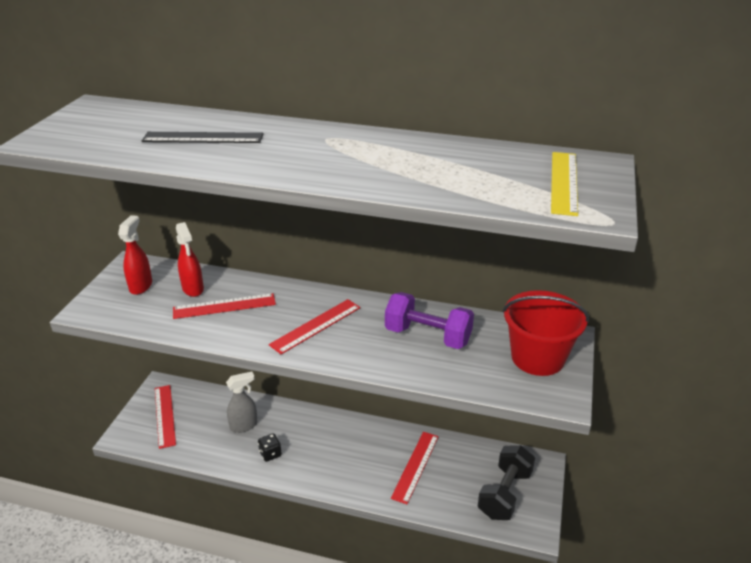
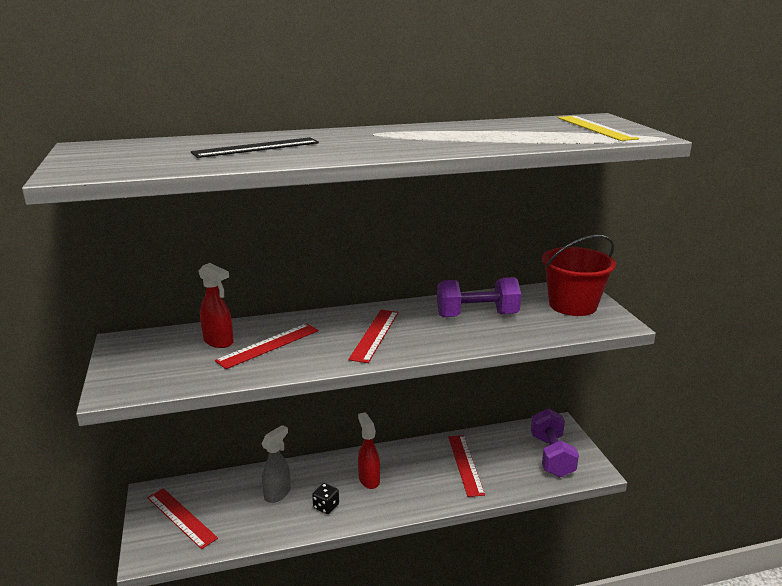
camera: 30 degrees left, 10 degrees down
red spray bottle [118,215,152,295] -> red spray bottle moved to [358,413,380,489]
black dumbbell [478,445,535,520] -> purple dumbbell [531,408,579,477]

